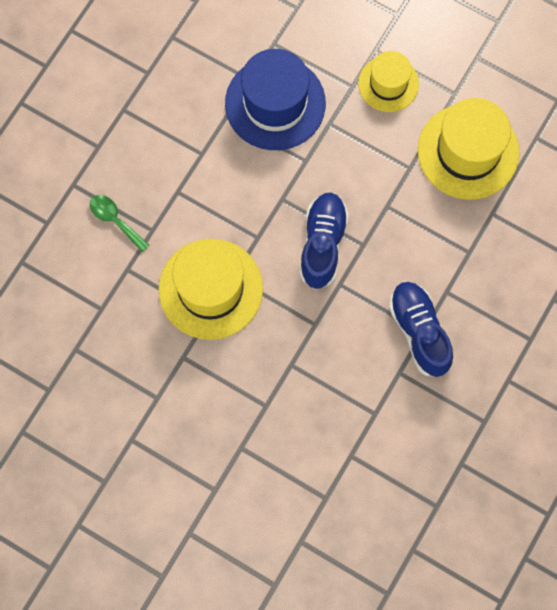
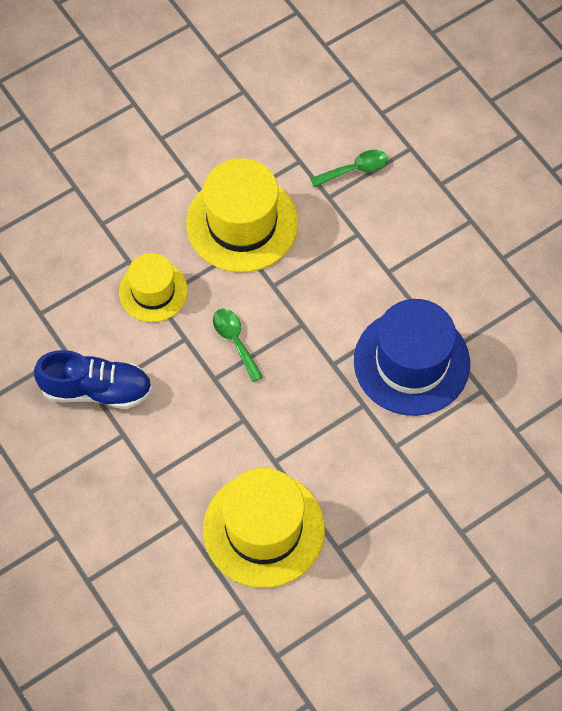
camera: 115 degrees right, 10 degrees down
blue shoe [299,193,349,290] -> green spoon [213,309,263,382]
yellow hat [358,51,419,112] -> yellow hat moved to [119,253,188,322]

